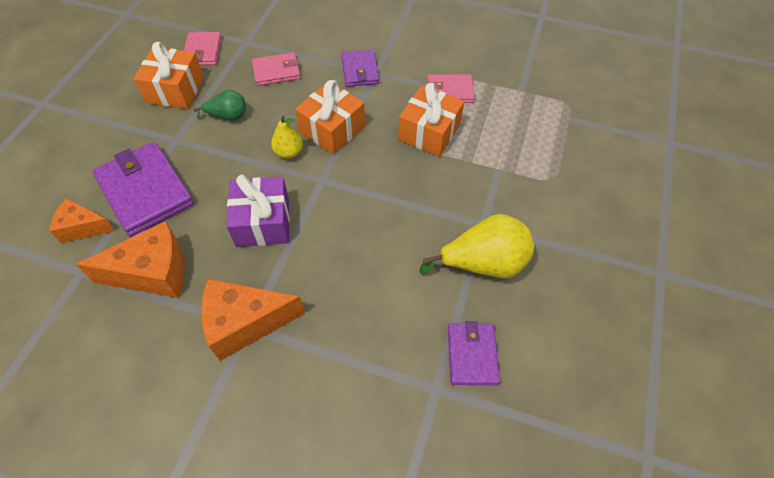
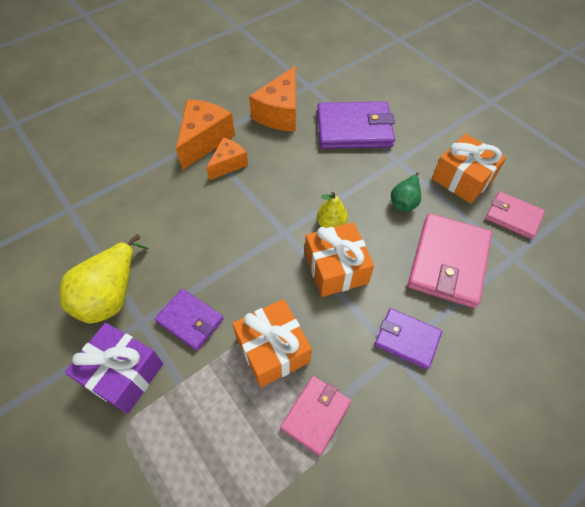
camera: 125 degrees right, 0 degrees up
orange cheese [50,198,115,243] -> orange cheese moved to [206,137,248,180]
purple gift [226,175,290,247] -> purple gift moved to [65,323,163,414]
pink wallet [252,52,301,86] -> pink wallet [408,213,492,308], size x1.72
purple wallet [448,321,500,385] -> purple wallet moved to [155,289,224,351]

